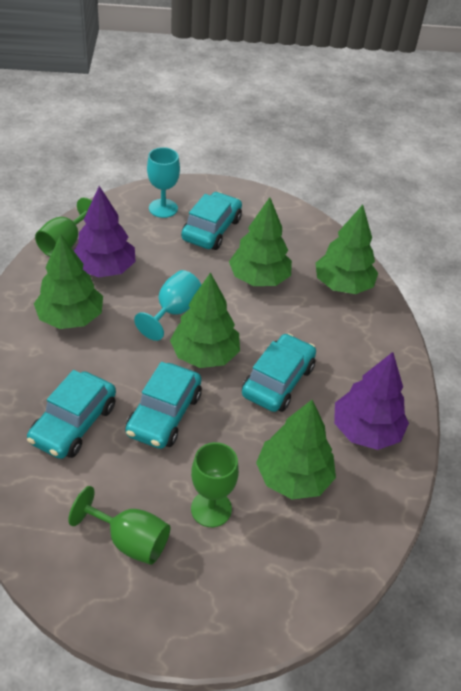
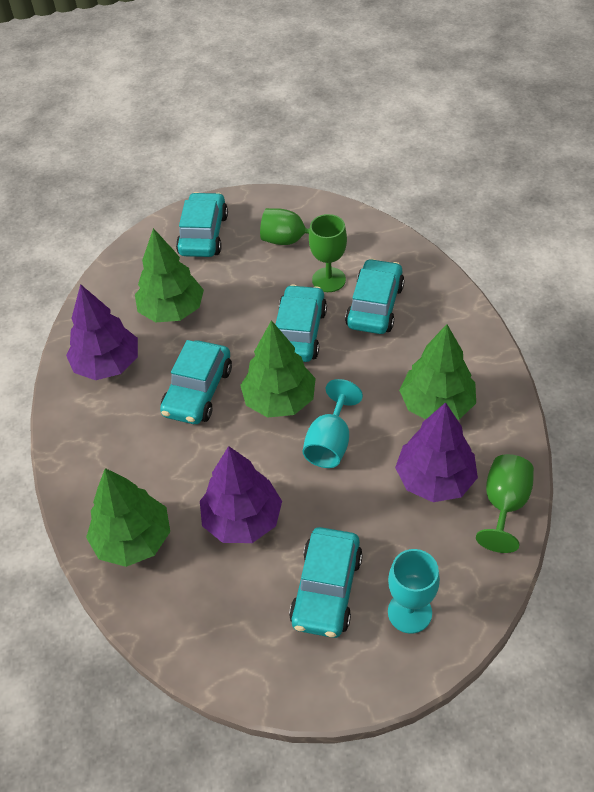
camera: 175 degrees right, 5 degrees up
green goblet [191,442,239,527] -> green goblet moved to [309,214,347,292]
green tree [229,197,292,286] -> purple tree [200,446,282,543]
none -> turquoise car [176,192,228,257]

